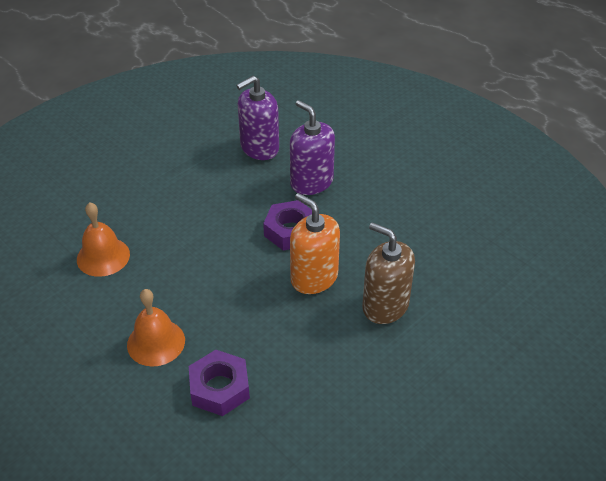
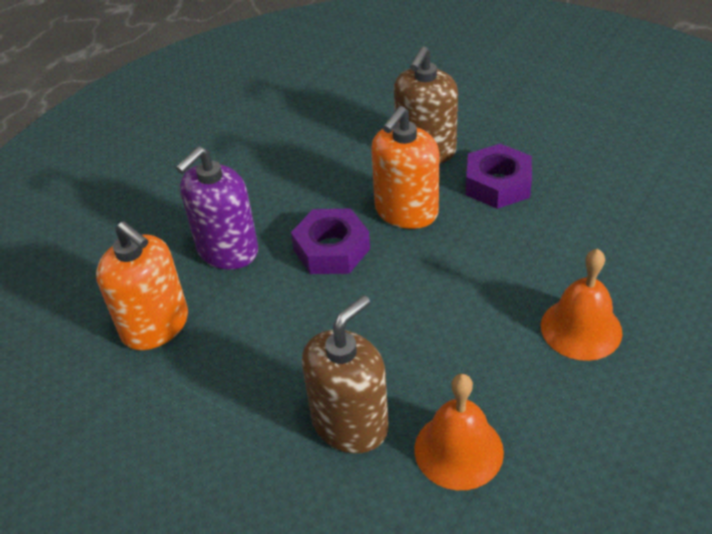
camera: 100 degrees left, 0 degrees up
purple nut [189,350,250,416] -> purple nut moved to [466,144,532,209]
purple soap dispenser [236,76,279,160] -> orange soap dispenser [96,221,188,350]
none -> brown soap dispenser [302,295,389,453]

